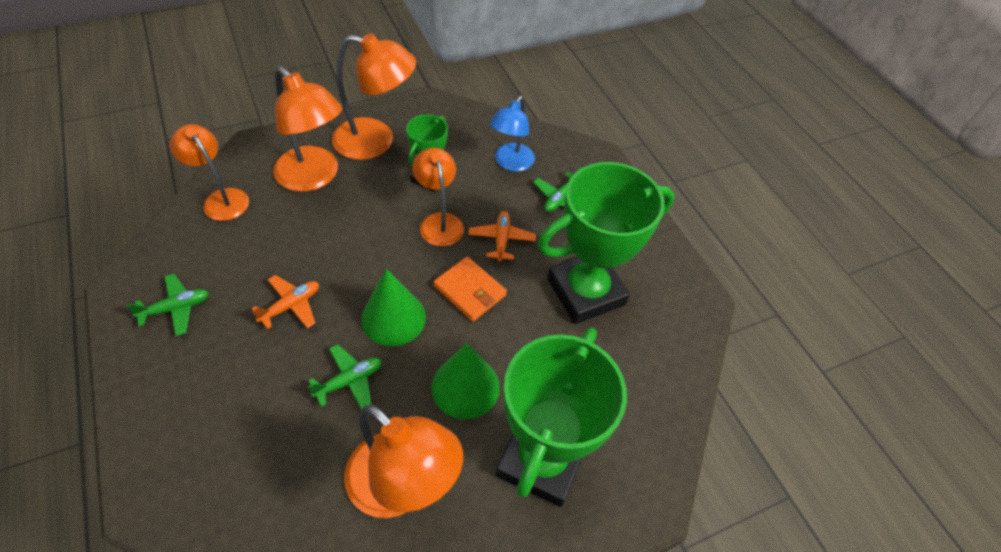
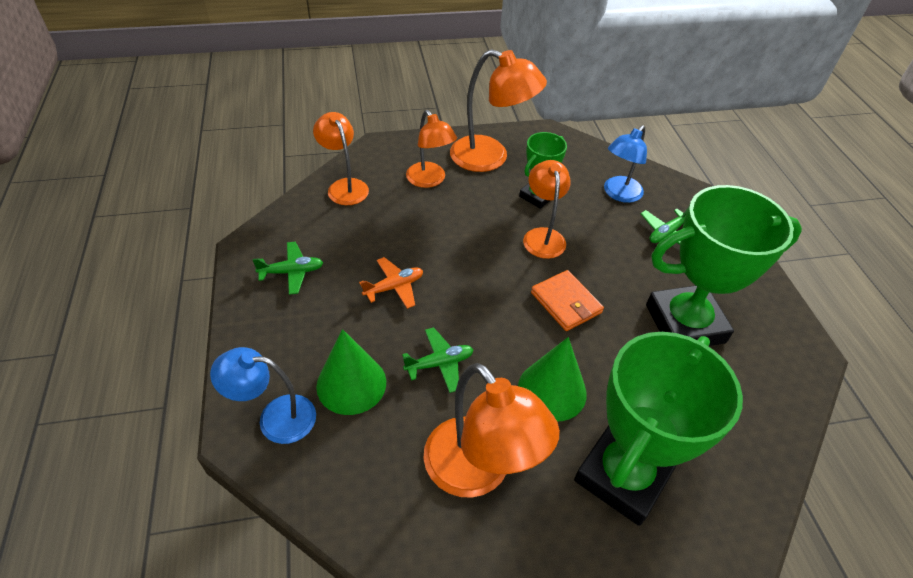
camera: 15 degrees right, 5 degrees down
orange lamp [273,66,342,192] -> orange lamp [406,110,457,188], size x0.66
green cone [361,268,426,346] -> green cone moved to [316,329,386,415]
orange plane [468,211,536,262] -> none
none -> blue lamp [210,347,316,444]

